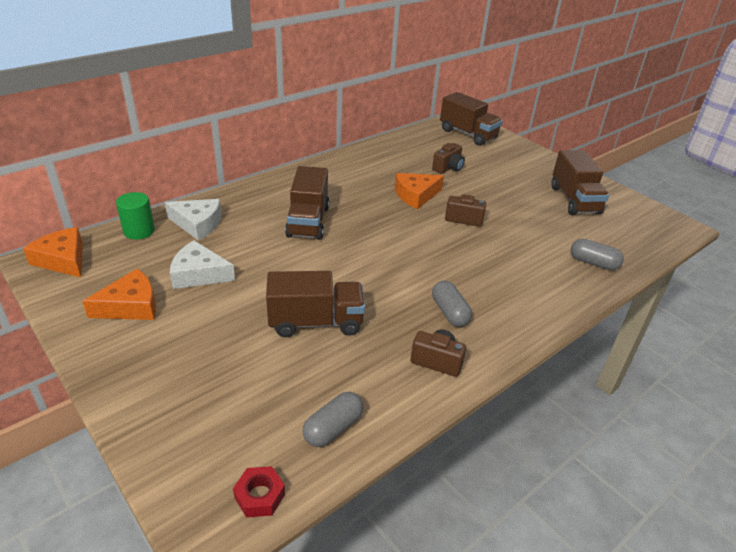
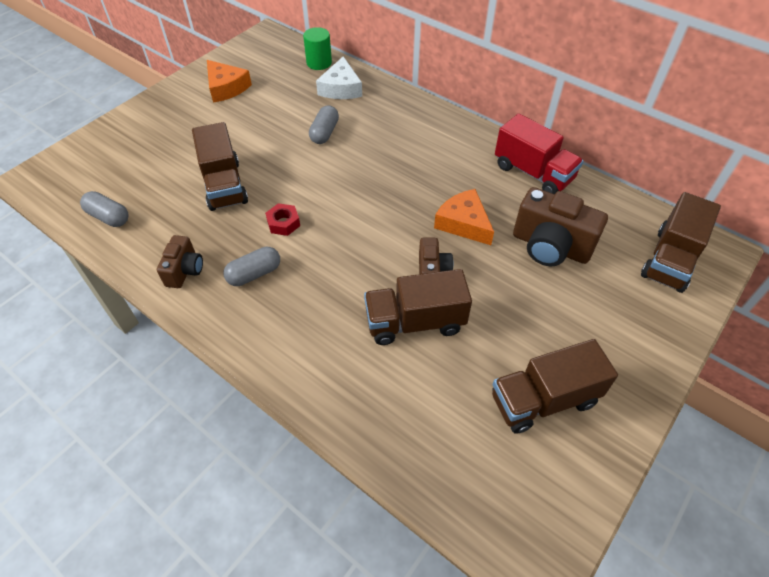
camera: 80 degrees right, 15 degrees up
orange cheese [23,227,83,277] -> none
white cheese [170,240,235,289] -> none
red nut [233,466,285,517] -> red nut moved to [265,203,300,236]
brown truck [285,166,330,240] -> brown truck moved to [364,269,472,345]
brown camera [432,143,465,174] -> brown camera [513,187,608,266], size x1.77
grey capsule [571,239,624,270] -> grey capsule moved to [309,105,339,144]
none -> red truck [495,113,584,194]

